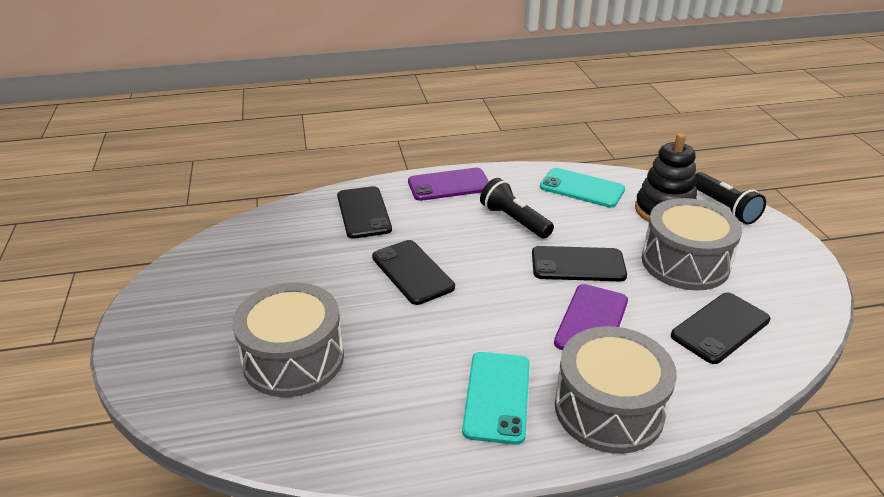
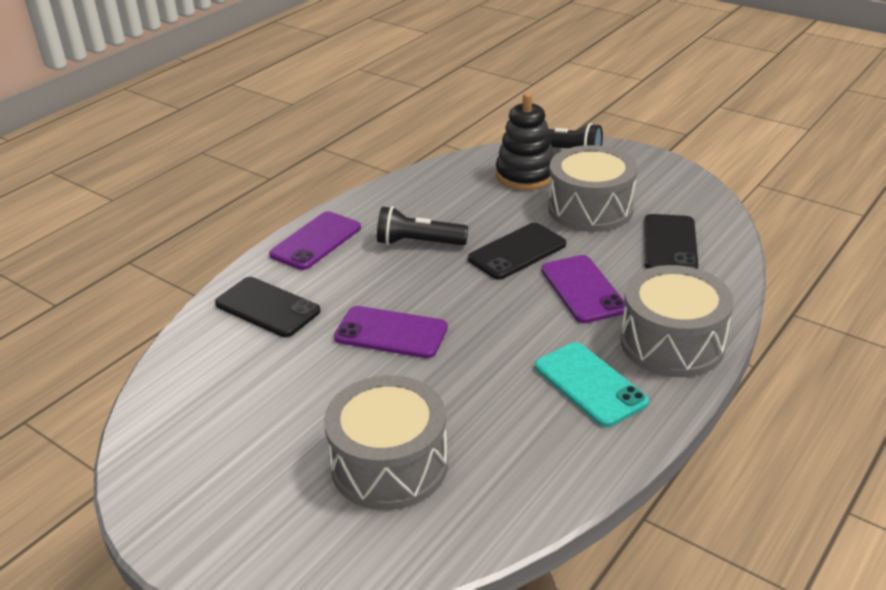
camera: 40 degrees left, 0 degrees up
black phone [372,240,455,305] -> purple phone [334,306,448,358]
turquoise phone [540,168,625,208] -> none

